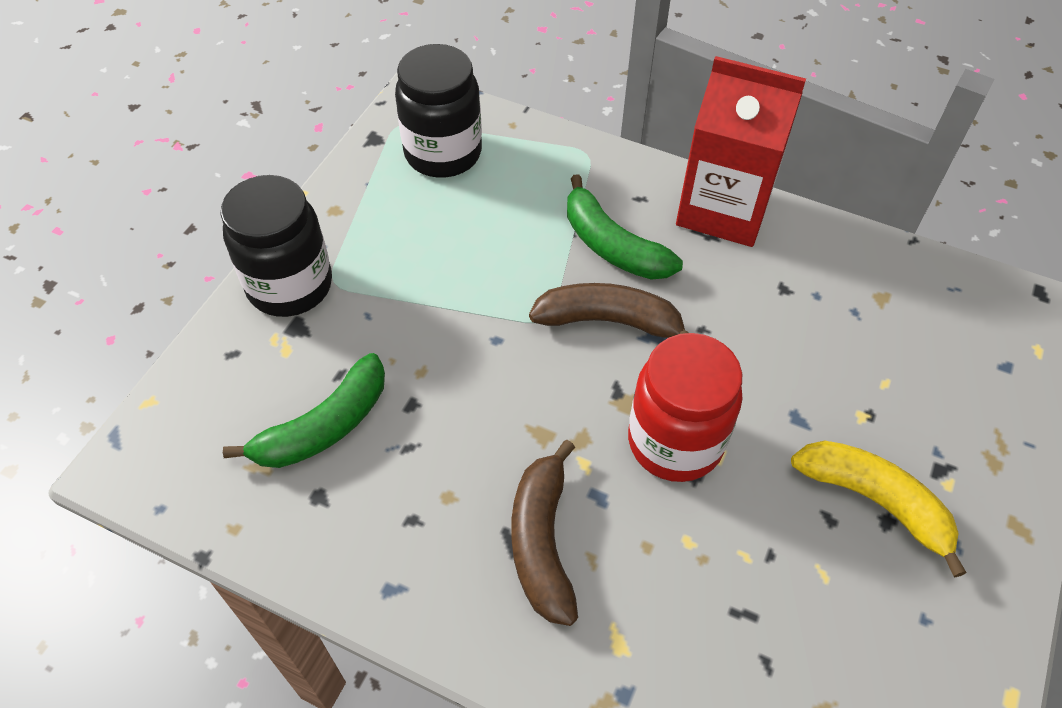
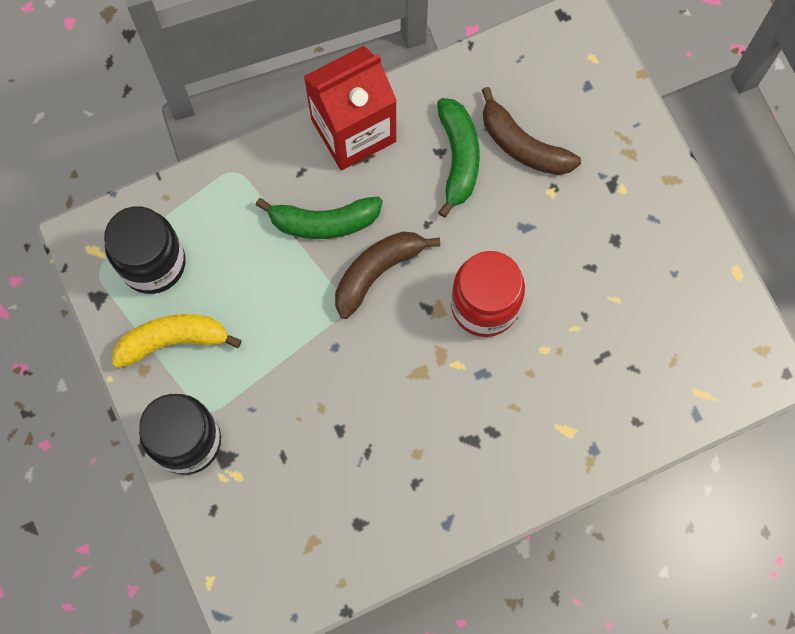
camera: 50 degrees left, 20 degrees up
green banana [223,353,385,468] -> green banana moved to [437,98,480,217]
brown banana [511,440,578,626] -> brown banana moved to [482,87,581,175]
yellow banana [791,441,967,578] -> yellow banana moved to [112,314,242,368]

